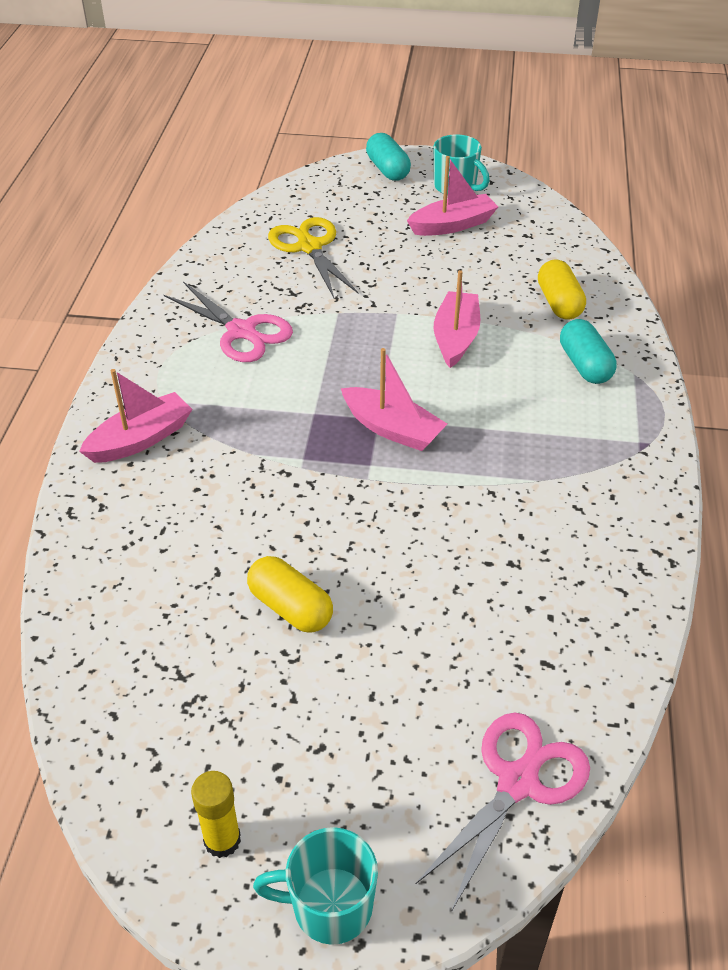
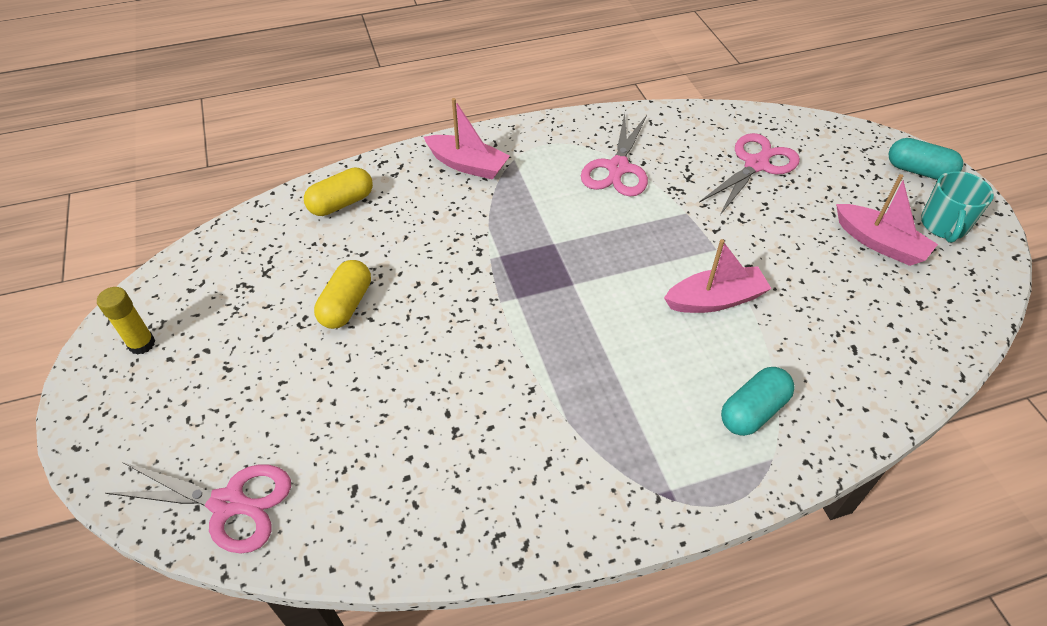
camera: 65 degrees right, 5 degrees up
turquoise mug [253,827,378,945] -> none
yellow scissors [268,217,359,298] -> pink scissors [699,133,800,215]
pink boat [341,348,447,451] -> none
turquoise capsule [366,133,411,181] -> turquoise capsule turned 75 degrees clockwise [889,138,963,180]
yellow capsule [538,260,586,320] -> yellow capsule moved to [304,167,373,216]

